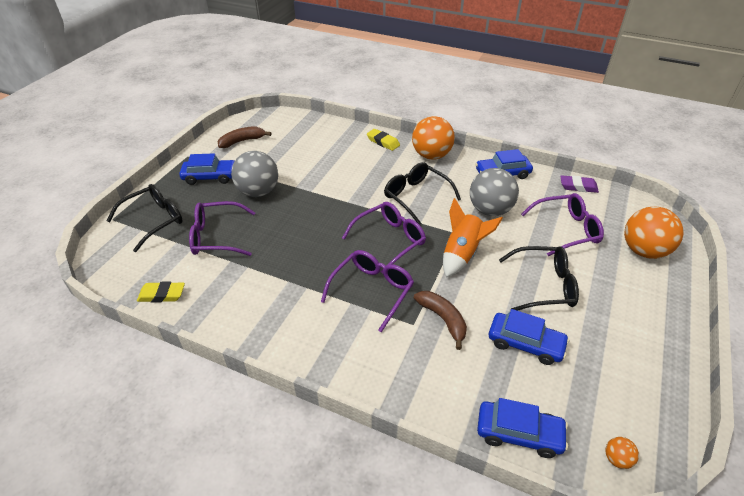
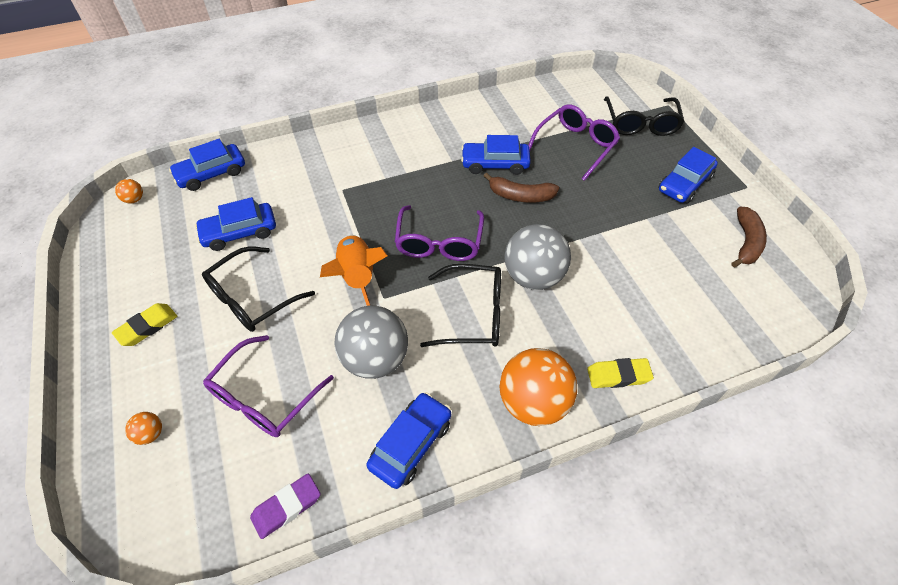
camera: 135 degrees right, 10 degrees up
yellow eraser [137,282,185,303] -> yellow eraser moved to [112,303,178,346]
grey ball [231,151,278,197] -> grey ball moved to [504,224,571,290]
purple glasses [321,250,414,333] -> none
brown banana [414,291,467,350] -> brown banana moved to [484,173,559,203]
orange ball [624,206,684,259] -> orange ball [125,412,162,445], size x0.42
none -> blue car [461,135,531,175]

